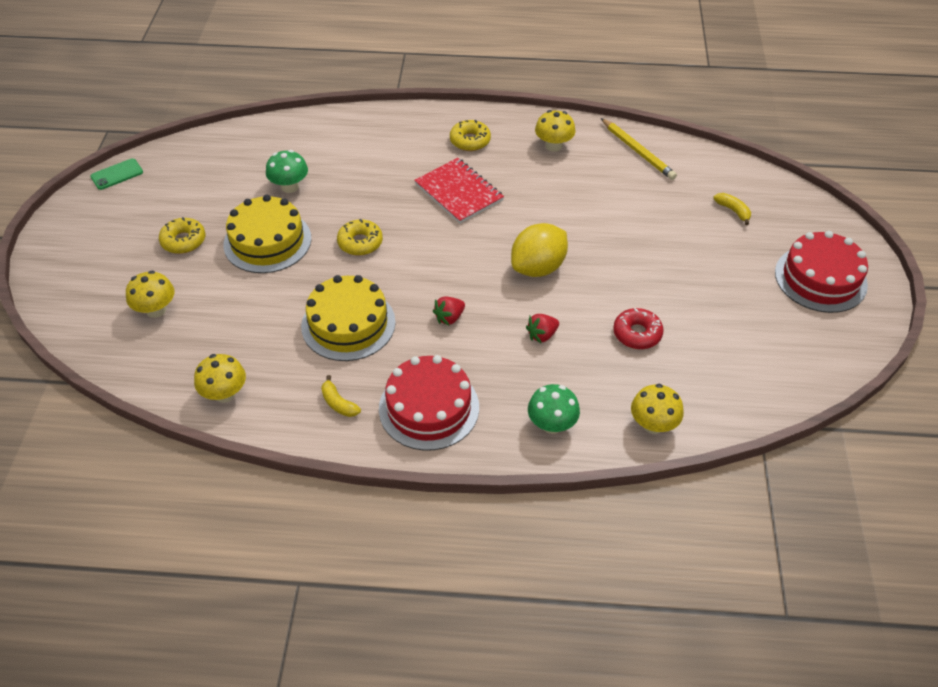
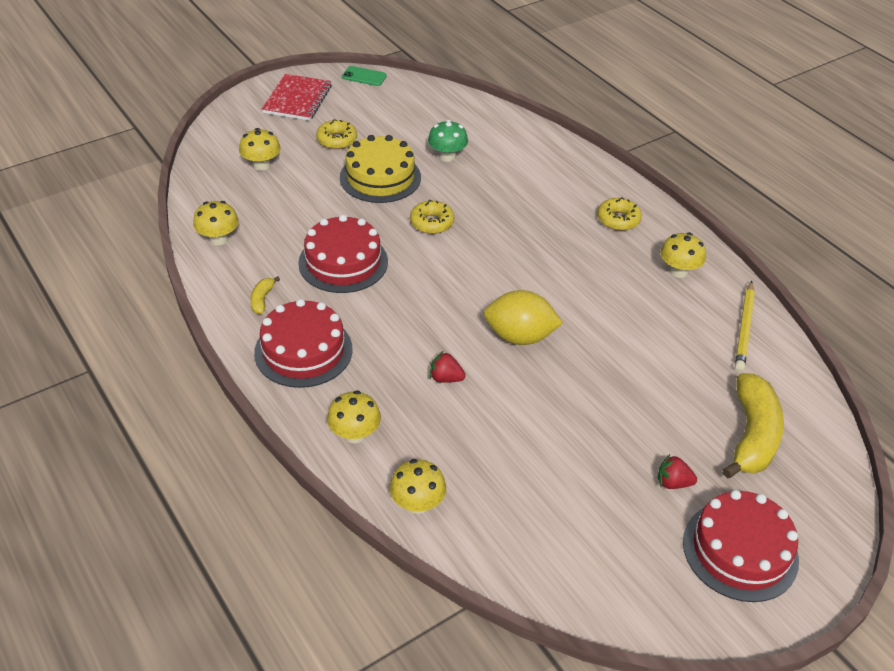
camera: 50 degrees right, 5 degrees down
yellow cake [301,275,396,361] -> red cake [298,215,388,293]
red notebook [414,158,504,224] -> red notebook moved to [262,74,332,121]
red strawberry [433,297,465,326] -> red strawberry moved to [658,454,697,489]
green mushroom [528,384,580,434] -> yellow mushroom [327,390,381,443]
red donut [613,308,664,349] -> none
yellow banana [713,193,751,225] -> yellow banana [722,373,784,479], size x2.29

